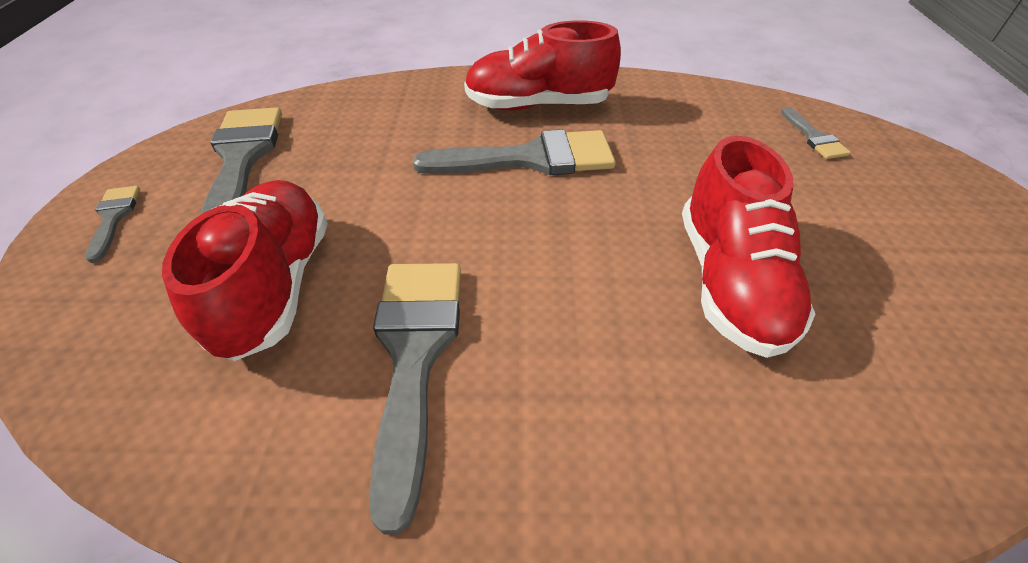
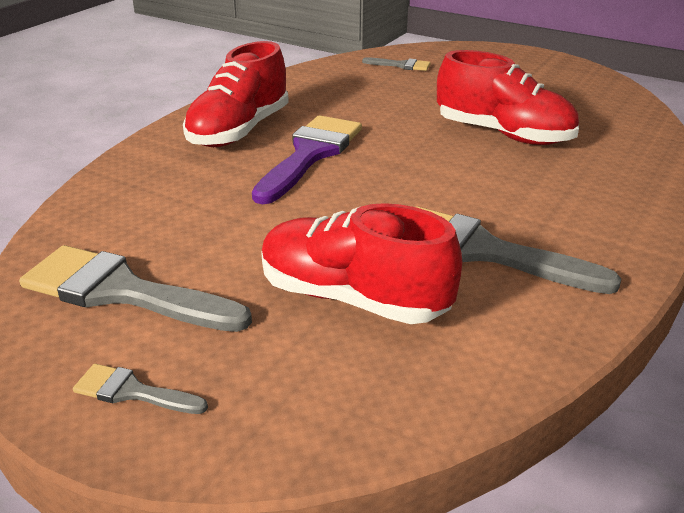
camera: 60 degrees left, 15 degrees down
grey brush [413,130,616,175] -> purple brush [252,115,362,204]

